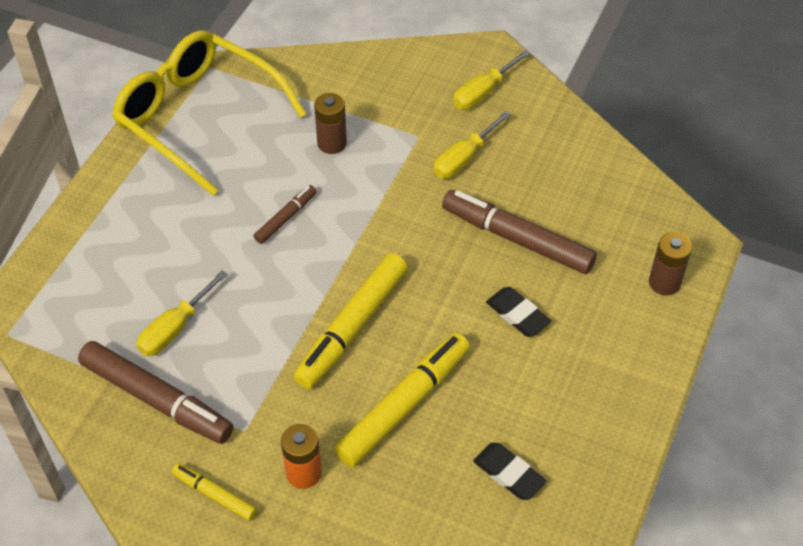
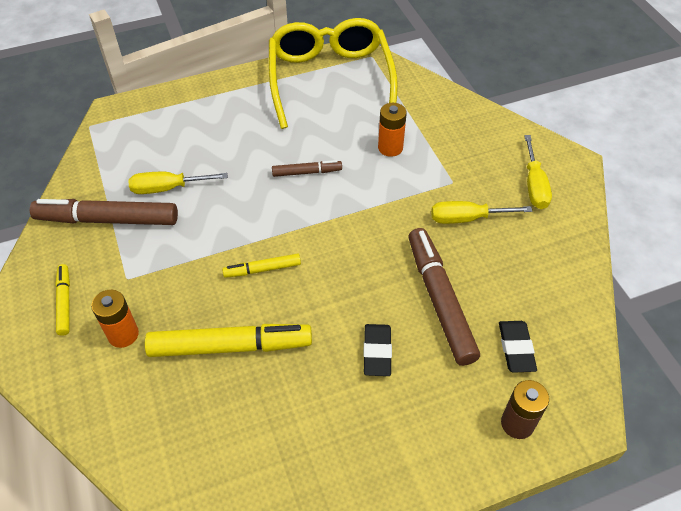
camera: 45 degrees right, 0 degrees up
brown marker [78,341,233,444] -> brown marker turned 105 degrees clockwise [30,199,178,225]
yellow marker [293,253,408,389] -> yellow marker [222,254,301,278], size x0.52
brown battery [314,93,347,154] -> orange battery [378,103,407,157]
yellow screwdriver [453,50,531,110] -> yellow screwdriver turned 90 degrees counterclockwise [524,135,552,209]
black eraser [473,443,546,500] -> black eraser moved to [499,321,537,373]

